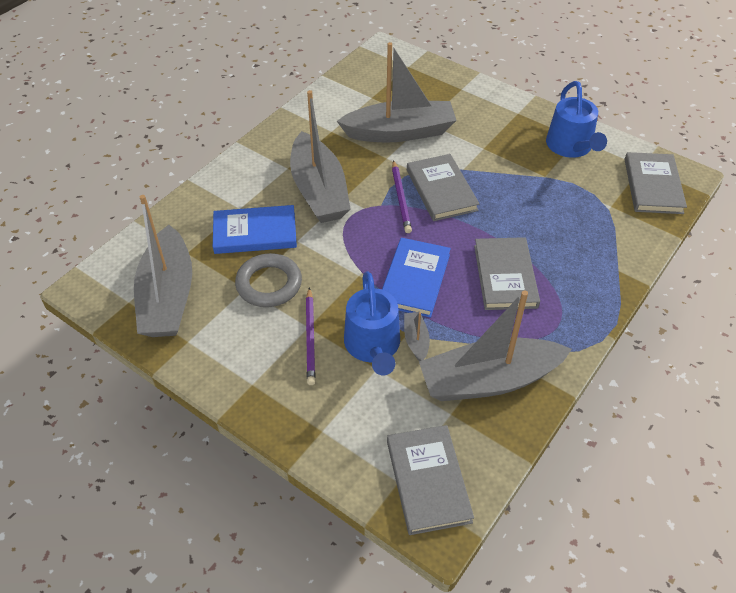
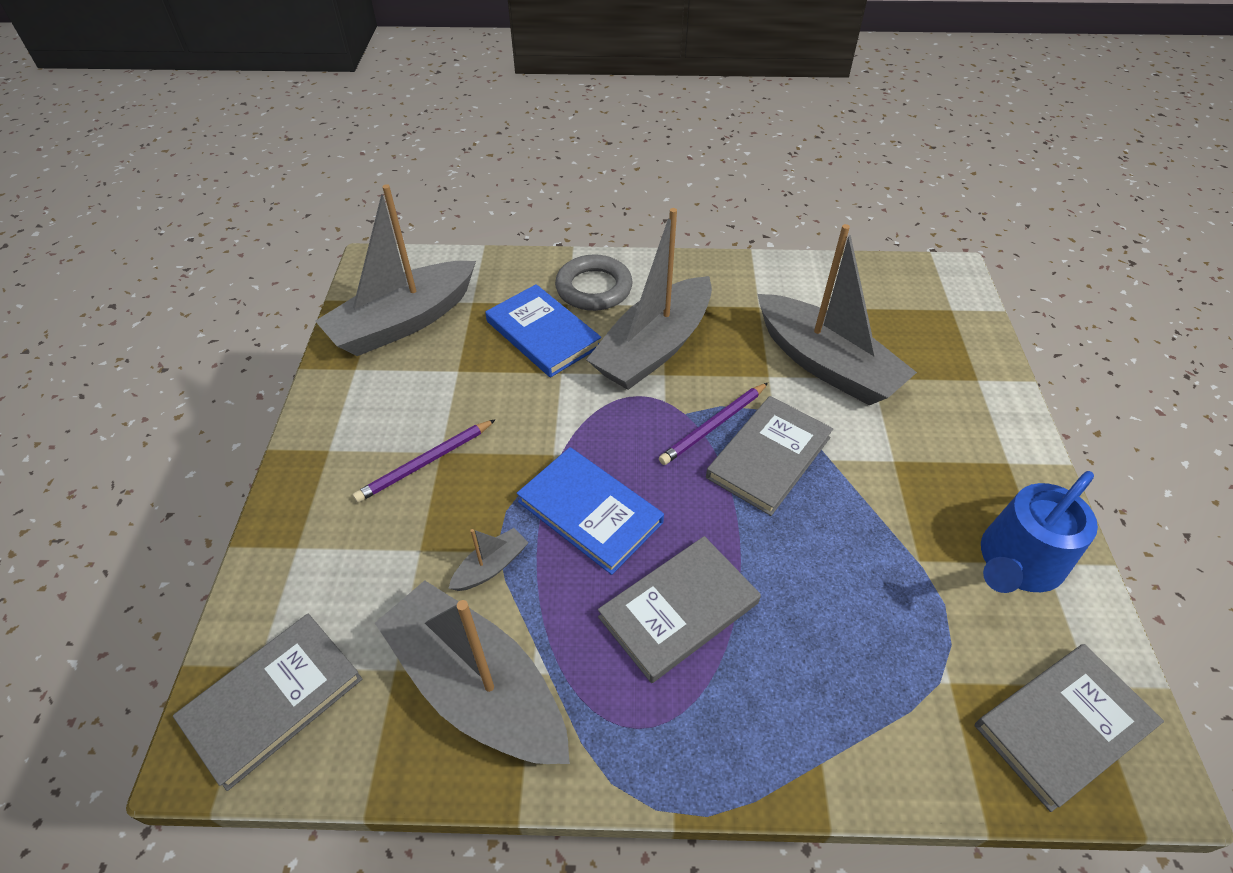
camera: 55 degrees right, 0 degrees up
grey ring [235,253,302,307] -> grey ring moved to [555,254,633,311]
blue watering can [344,271,400,375] -> none
blue book [382,238,451,318] -> blue book turned 60 degrees clockwise [517,447,664,575]

